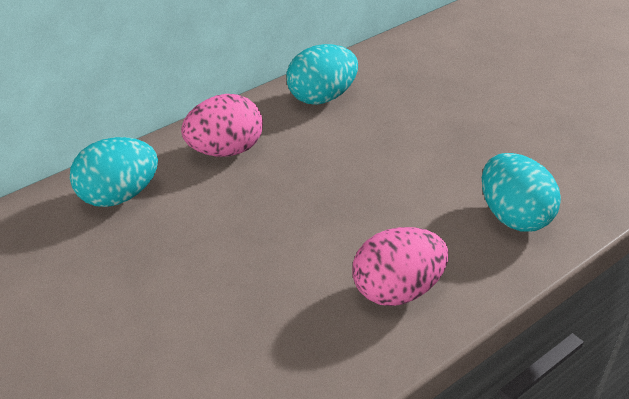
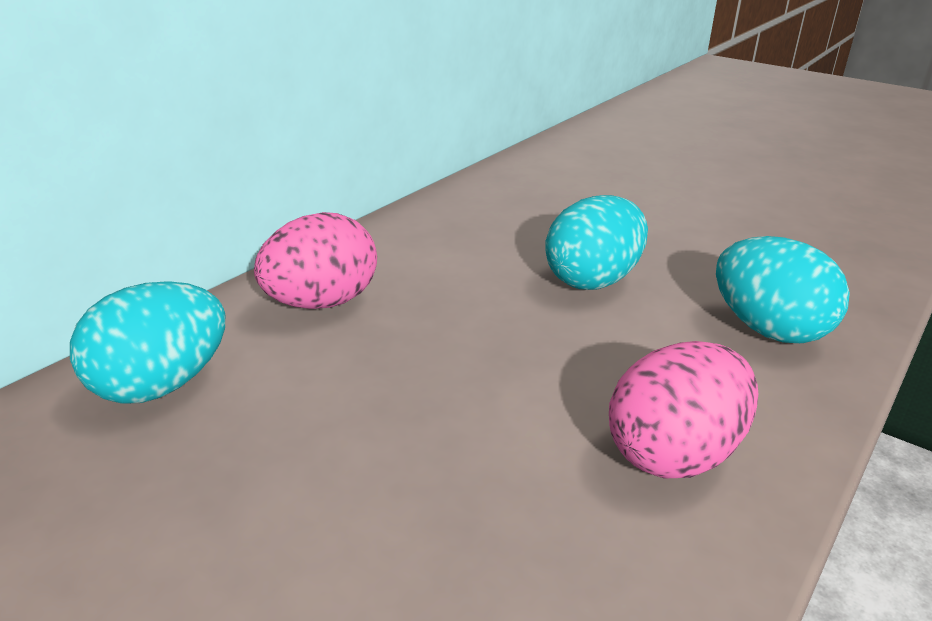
camera: 15 degrees left, 10 degrees down
turquoise egg [286,44,358,105] -> turquoise egg moved to [545,195,648,290]

